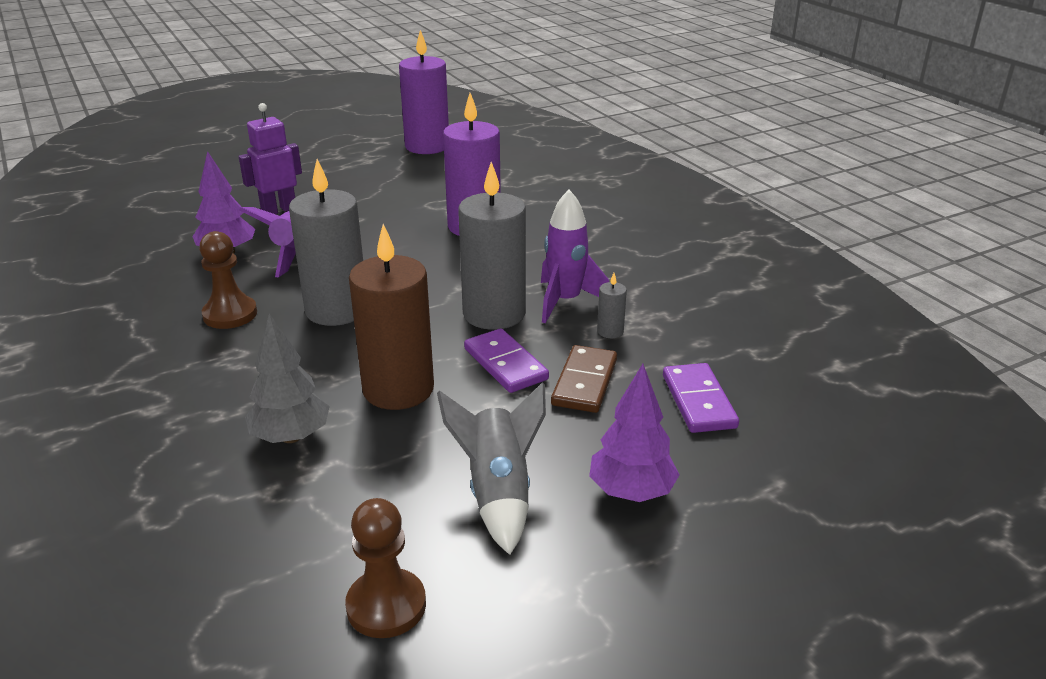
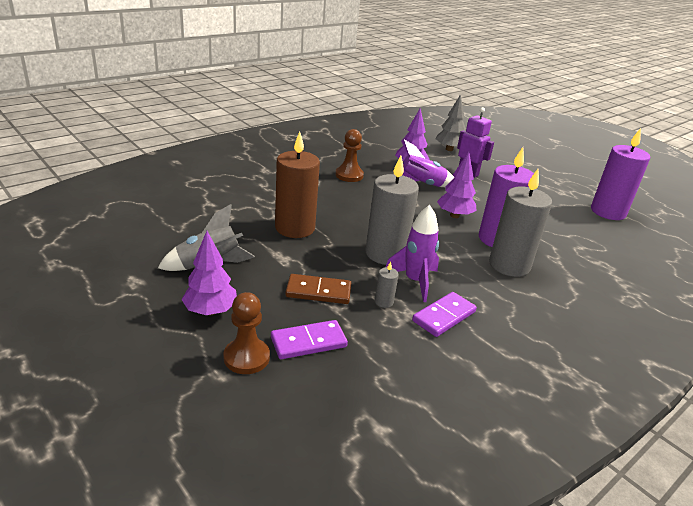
camera: 75 degrees right, 0 degrees up
grey tree [245,314,330,443] -> grey tree moved to [436,94,466,151]
grey candle [289,159,363,326] -> grey candle moved to [489,169,552,277]
brown pawn [345,498,426,638] -> brown pawn moved to [223,292,270,374]
purple domino [464,328,549,393] -> purple domino moved to [412,292,477,337]
none -> purple tree [437,152,477,218]

